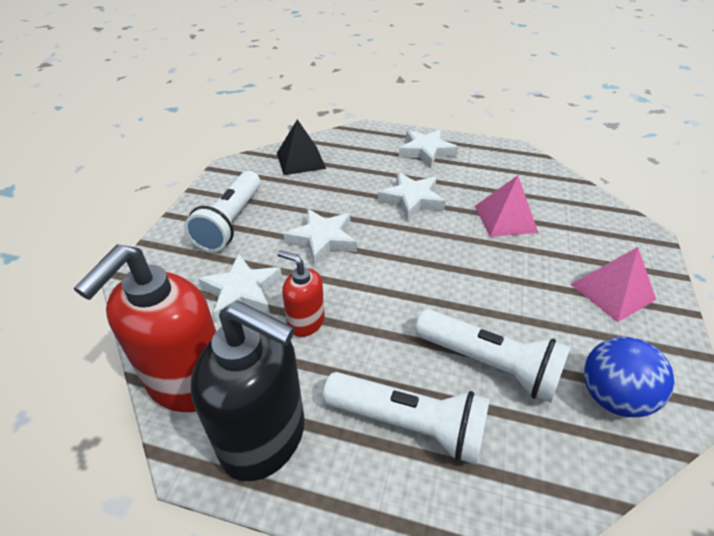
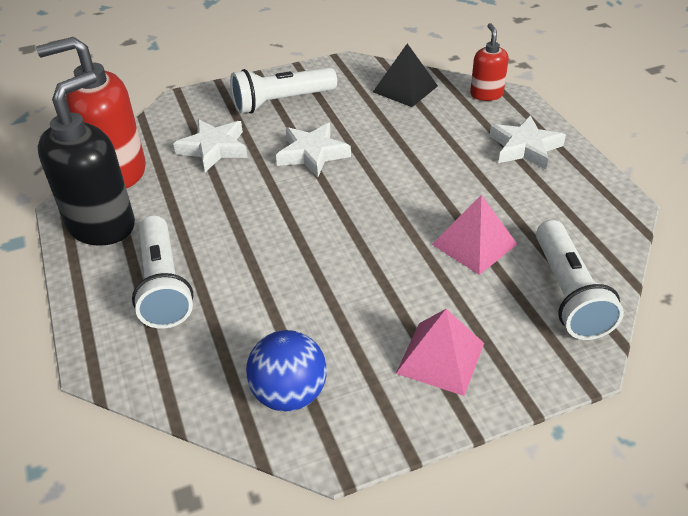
camera: 55 degrees right, 0 degrees up
black soap dispenser [191,301,304,481] -> black soap dispenser turned 135 degrees counterclockwise [38,71,135,246]
red soap dispenser [277,250,325,337] -> red soap dispenser moved to [470,23,509,101]
white star [378,172,446,221] -> none
white flashlight [415,309,571,403] -> white flashlight moved to [536,220,624,340]

